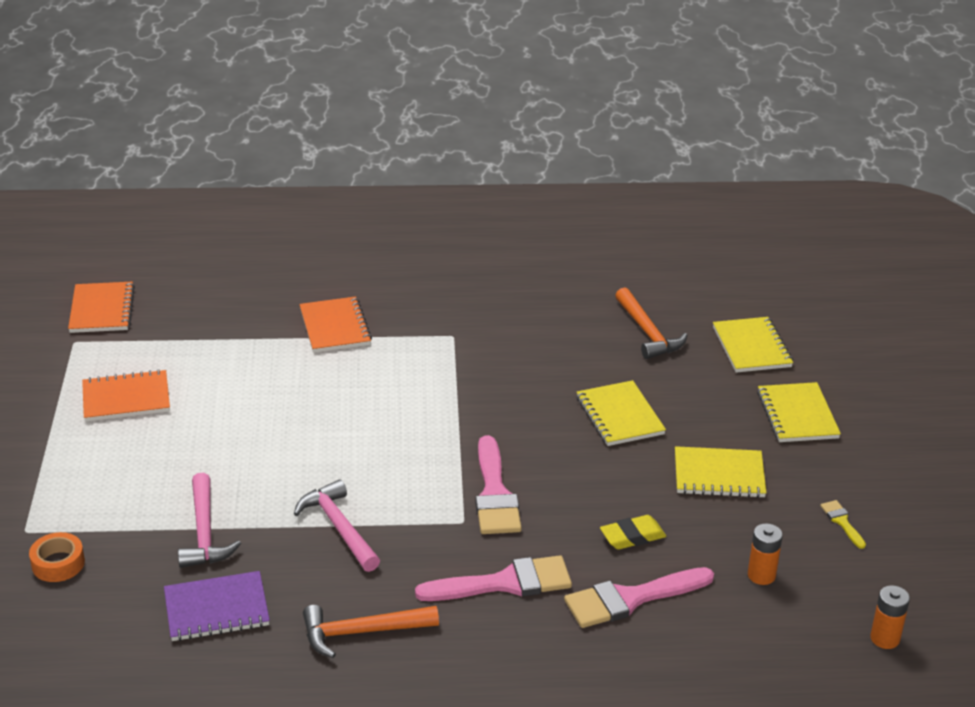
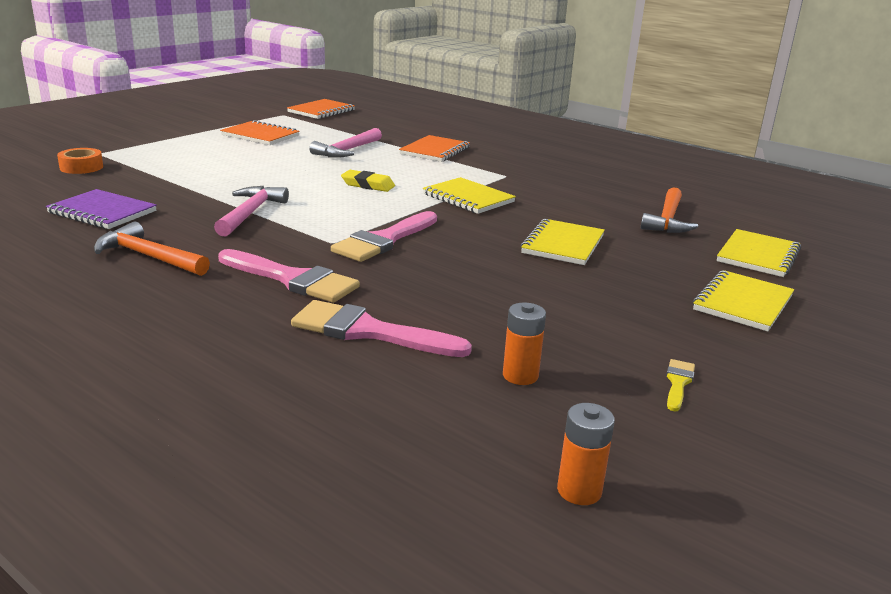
camera: 40 degrees right, 10 degrees down
pink hammer [178,473,241,568] -> pink hammer moved to [309,128,382,158]
yellow eraser [600,515,666,550] -> yellow eraser moved to [341,170,395,192]
yellow notebook [675,446,767,498] -> yellow notebook moved to [423,177,516,214]

